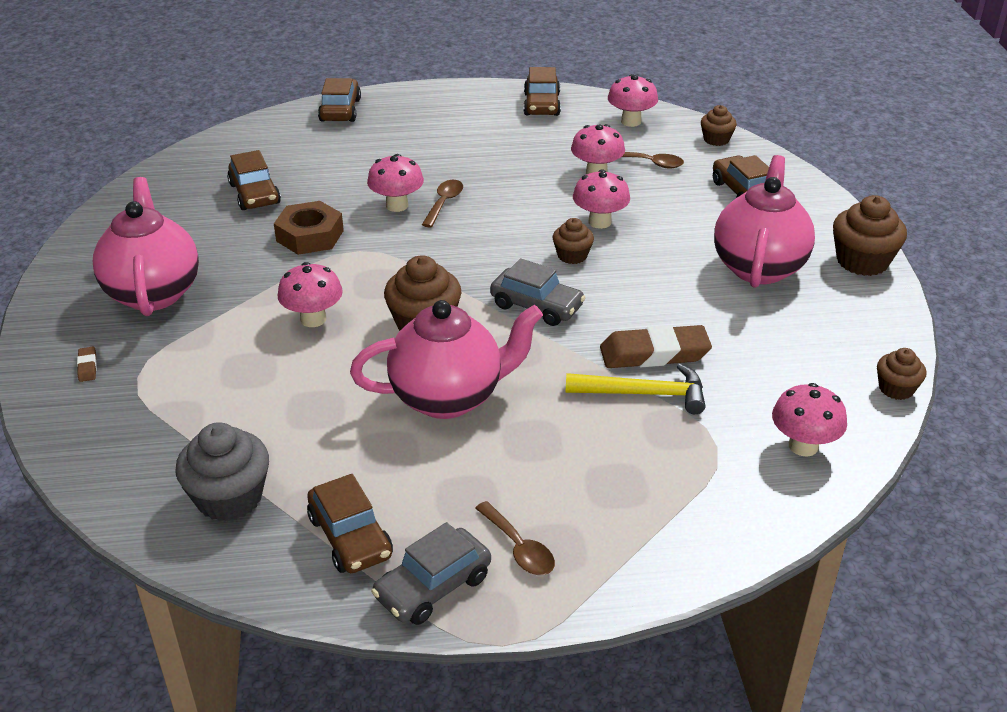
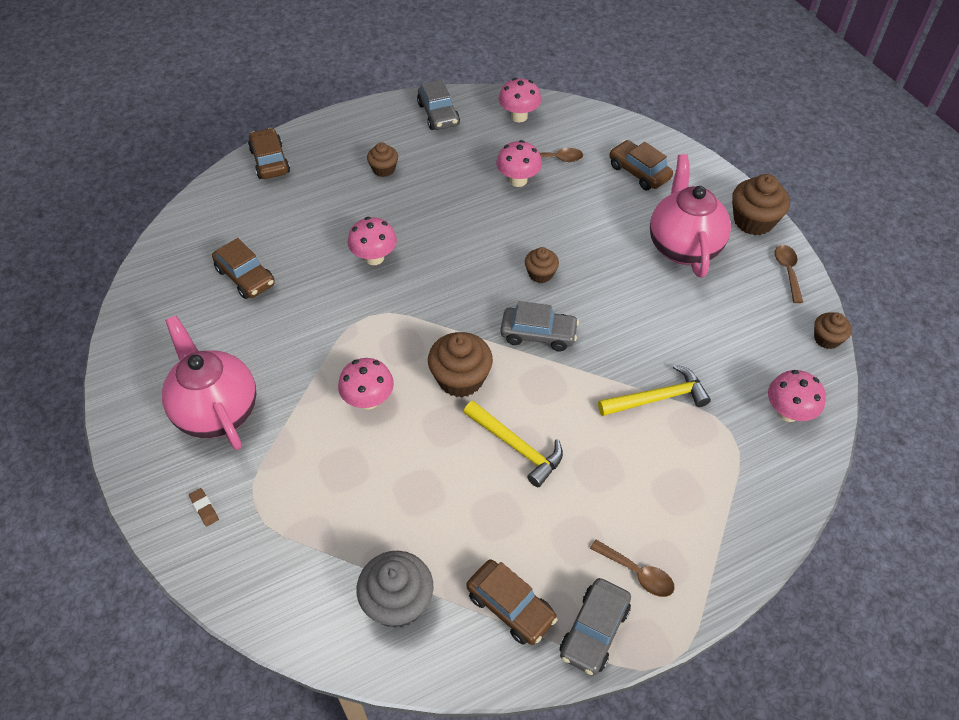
camera: 20 degrees left, 15 degrees up
brown nut [274,201,344,255] -> none
pink teapot [350,300,543,419] -> yellow hammer [464,401,563,487]
brown spoon [422,180,463,228] -> brown spoon moved to [775,245,803,303]
brown car [524,67,561,116] -> grey car [417,79,460,130]
pink mushroom [573,169,630,229] -> none
brown eraser [600,325,712,368] -> none
brown cupcake [701,105,737,146] -> brown cupcake moved to [367,142,398,177]

